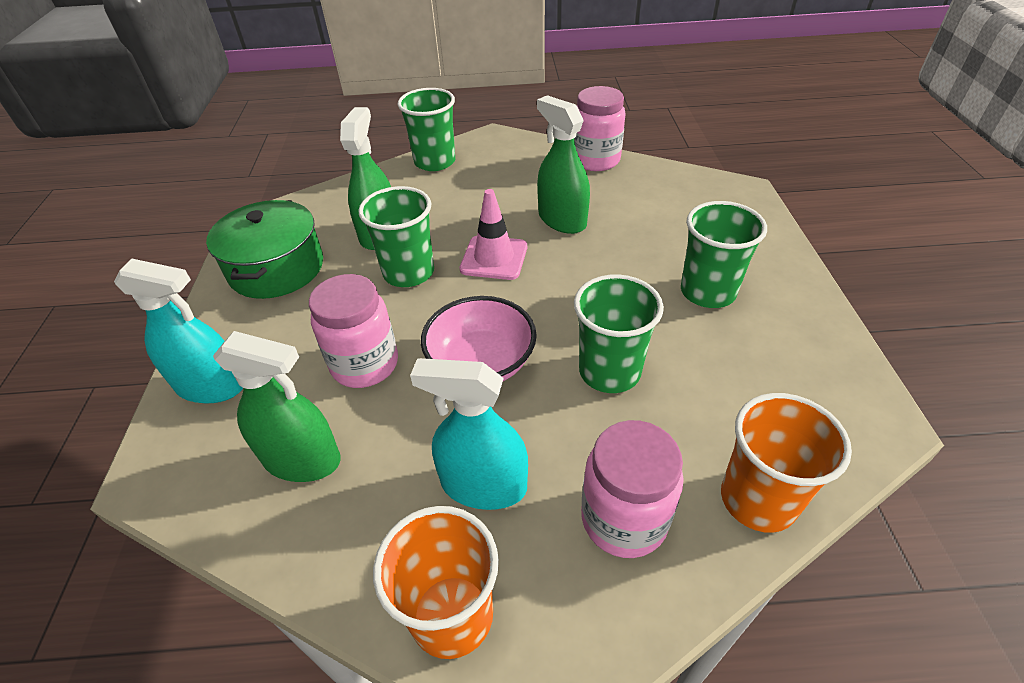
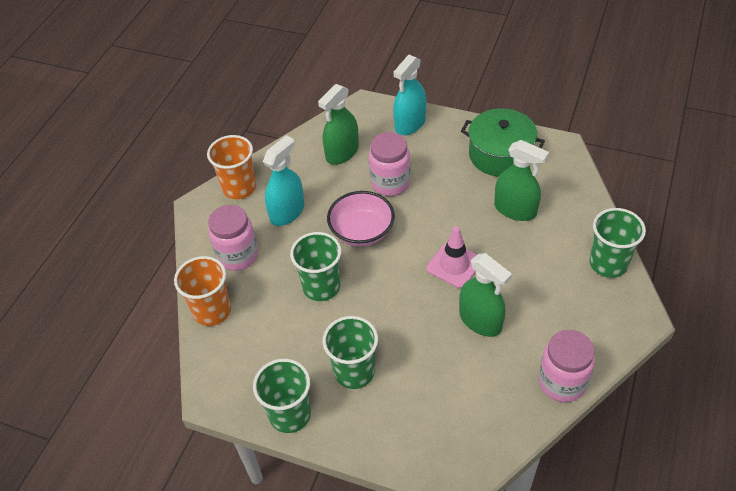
camera: 115 degrees right, 5 degrees up
green cup [358,186,434,287] -> green cup moved to [253,359,311,433]
green spray bottle [537,95,590,234] -> green spray bottle turned 60 degrees clockwise [459,253,512,337]

